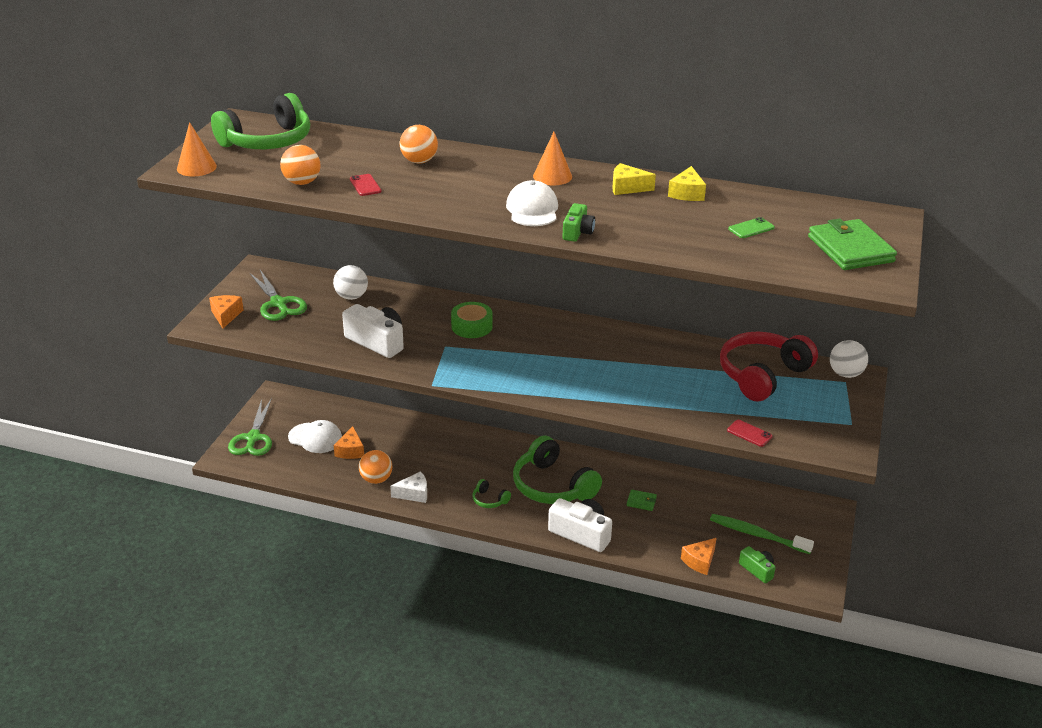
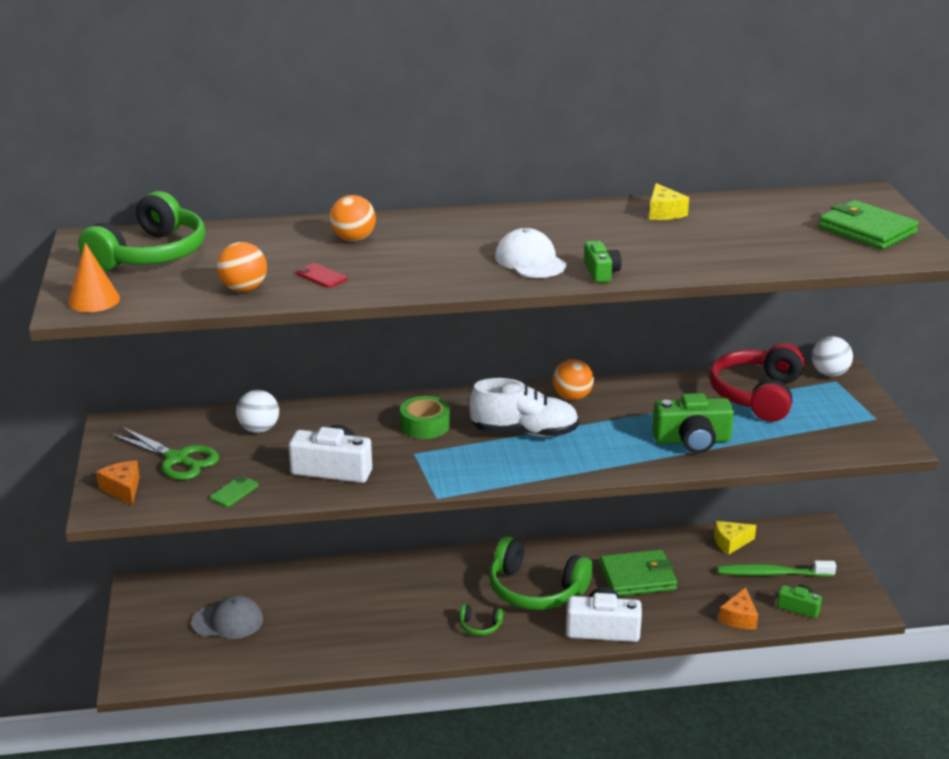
camera: 25 degrees left, 5 degrees down
green scissors [228,398,272,456] -> none
white cap [288,420,342,453] -> grey cap [191,595,263,639]
orange cheese [334,426,364,459] -> none
orange ball [359,450,392,484] -> orange ball moved to [552,359,594,400]
white cheese [390,471,427,503] -> none
orange cone [533,132,572,185] -> none
yellow cheese [612,163,656,195] -> yellow cheese moved to [714,521,756,555]
green wallet [627,489,657,511] -> green wallet [600,550,677,596], size x2.16
red phone [727,420,773,447] -> none
green phone [728,217,775,238] -> green phone moved to [210,476,259,507]
none -> white shoe [469,378,579,437]
none -> green camera [652,393,734,453]

